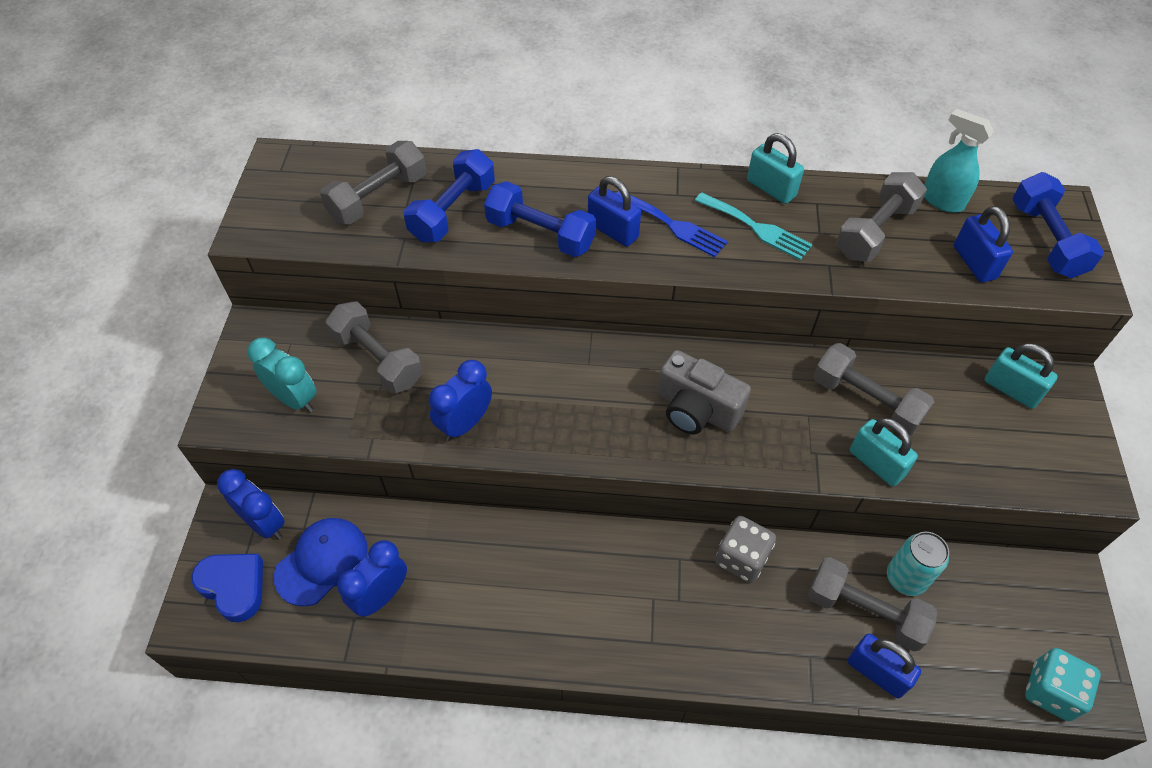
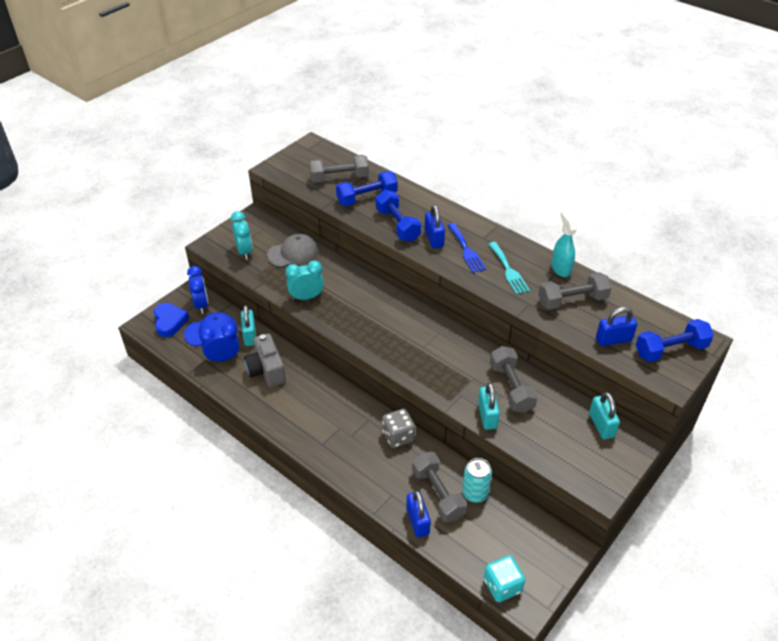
camera: 35 degrees right, 10 degrees down
grey dumbbell [326,301,422,393] -> grey cap [267,234,318,267]
blue clock [429,360,492,441] -> turquoise clock [285,260,324,301]
grey camera [657,350,751,434] -> grey camera moved to [244,333,286,387]
turquoise padlock [747,133,804,204] -> turquoise padlock moved to [241,305,256,346]
turquoise spray bottle [924,109,994,213] -> turquoise spray bottle moved to [551,211,577,277]
blue padlock [954,206,1013,282] -> blue padlock turned 60 degrees clockwise [596,307,637,346]
blue dumbbell [1012,172,1104,278] -> blue dumbbell turned 45 degrees clockwise [636,319,714,362]

